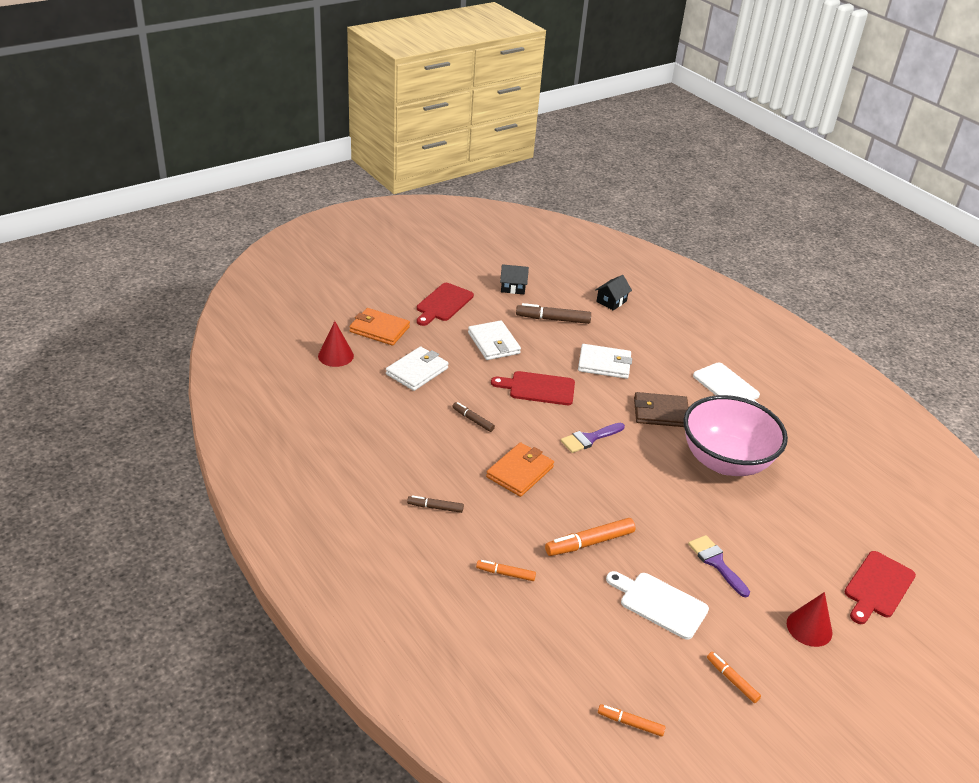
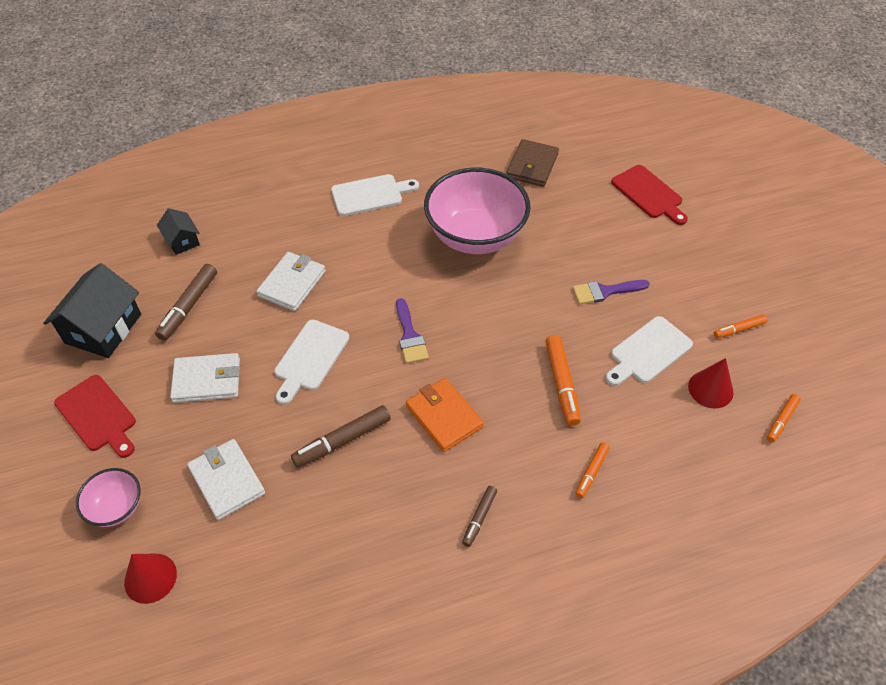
camera: 70 degrees left, 15 degrees up
orange wallet [349,308,410,346] -> pink bowl [76,468,140,527]
brown marker [452,402,495,432] -> brown marker [291,405,391,468], size x1.68
red cutting board [491,371,575,405] -> white cutting board [274,320,349,405]
black house [500,264,529,294] -> black house [43,263,141,358], size x1.86
brown wallet [634,392,689,427] -> brown wallet moved to [506,139,559,187]
red cone [787,592,832,647] -> red cone moved to [688,358,734,408]

